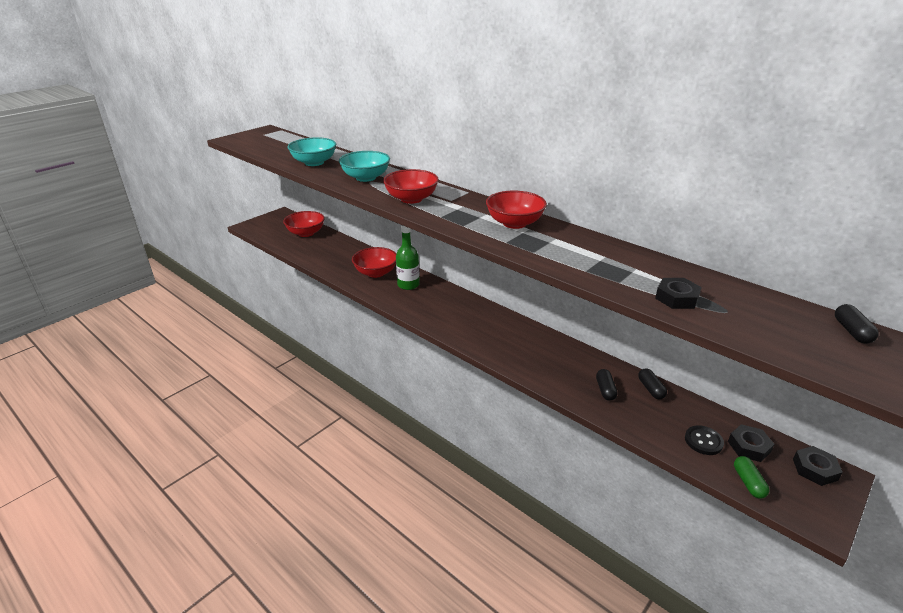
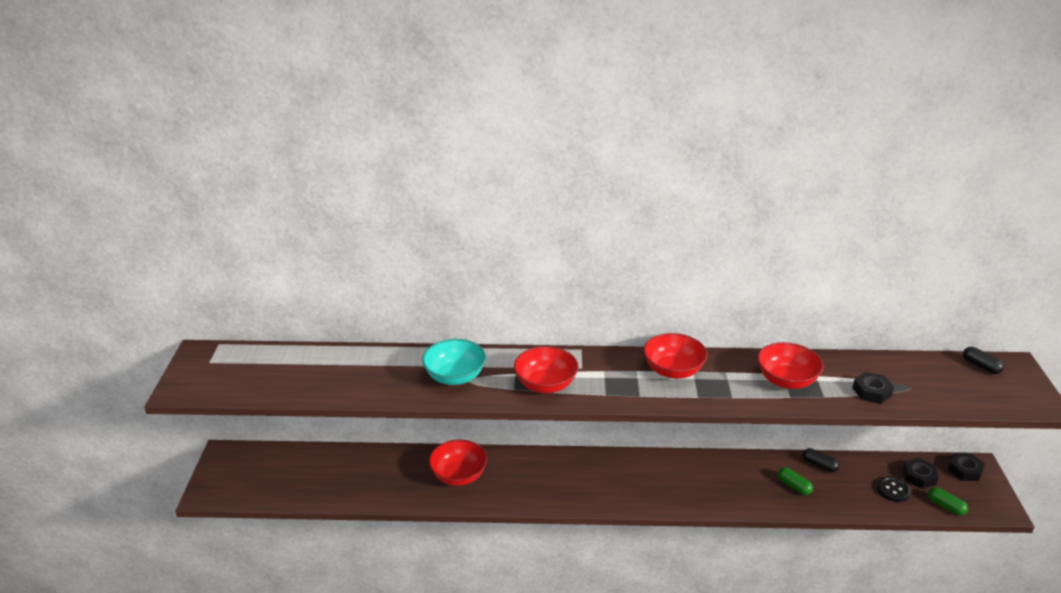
camera: 40 degrees left, 0 degrees up
red bowl [283,211,325,237] -> red bowl moved to [758,342,824,389]
turquoise bowl [288,137,336,166] -> none
green bottle [396,225,420,290] -> none
black capsule [596,369,618,401] -> green capsule [778,467,813,495]

